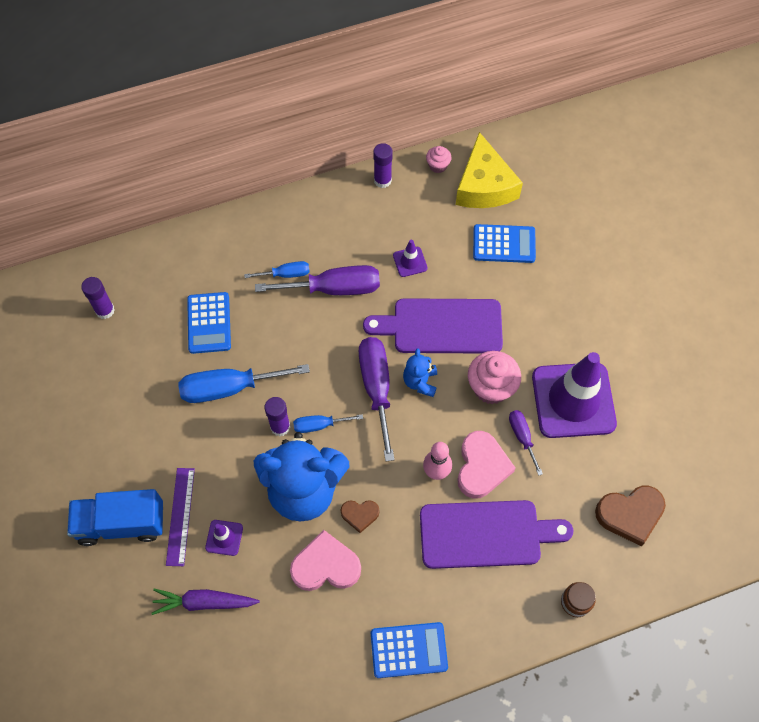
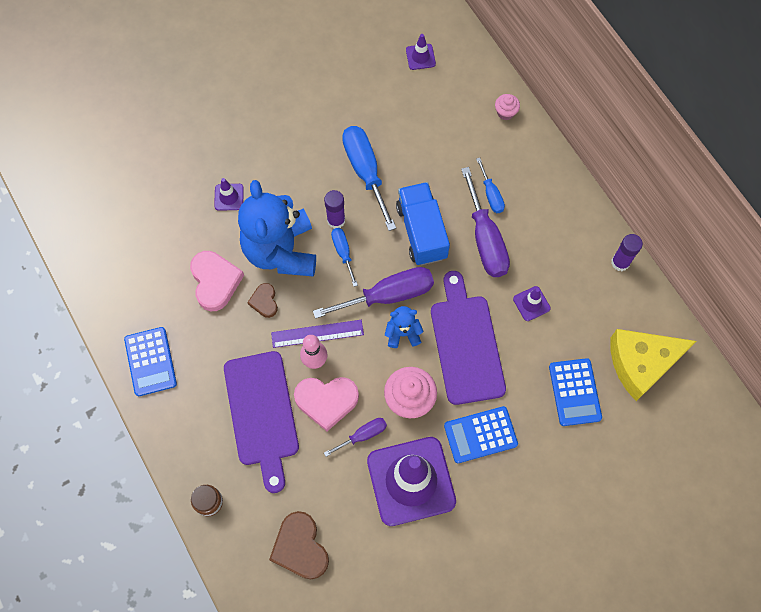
camera: 80 degrees right, 5 degrees up
blue truck [67,489,163,546] -> blue truck moved to [396,182,450,265]
purple glue stick [81,277,115,319] -> purple traffic cone [406,34,436,70]
purple carrot [151,589,260,615] -> none
purple ruler [166,468,195,566] -> purple ruler moved to [271,320,364,348]
blue calculator [187,292,231,354] -> blue calculator moved to [444,406,518,463]
pink cupcake [426,146,451,173] -> pink cupcake moved to [495,94,520,120]

